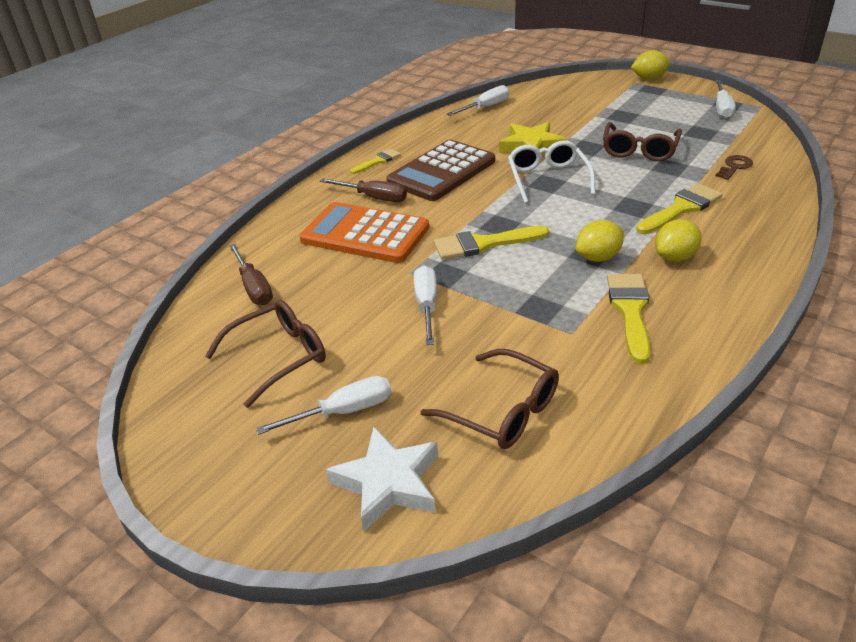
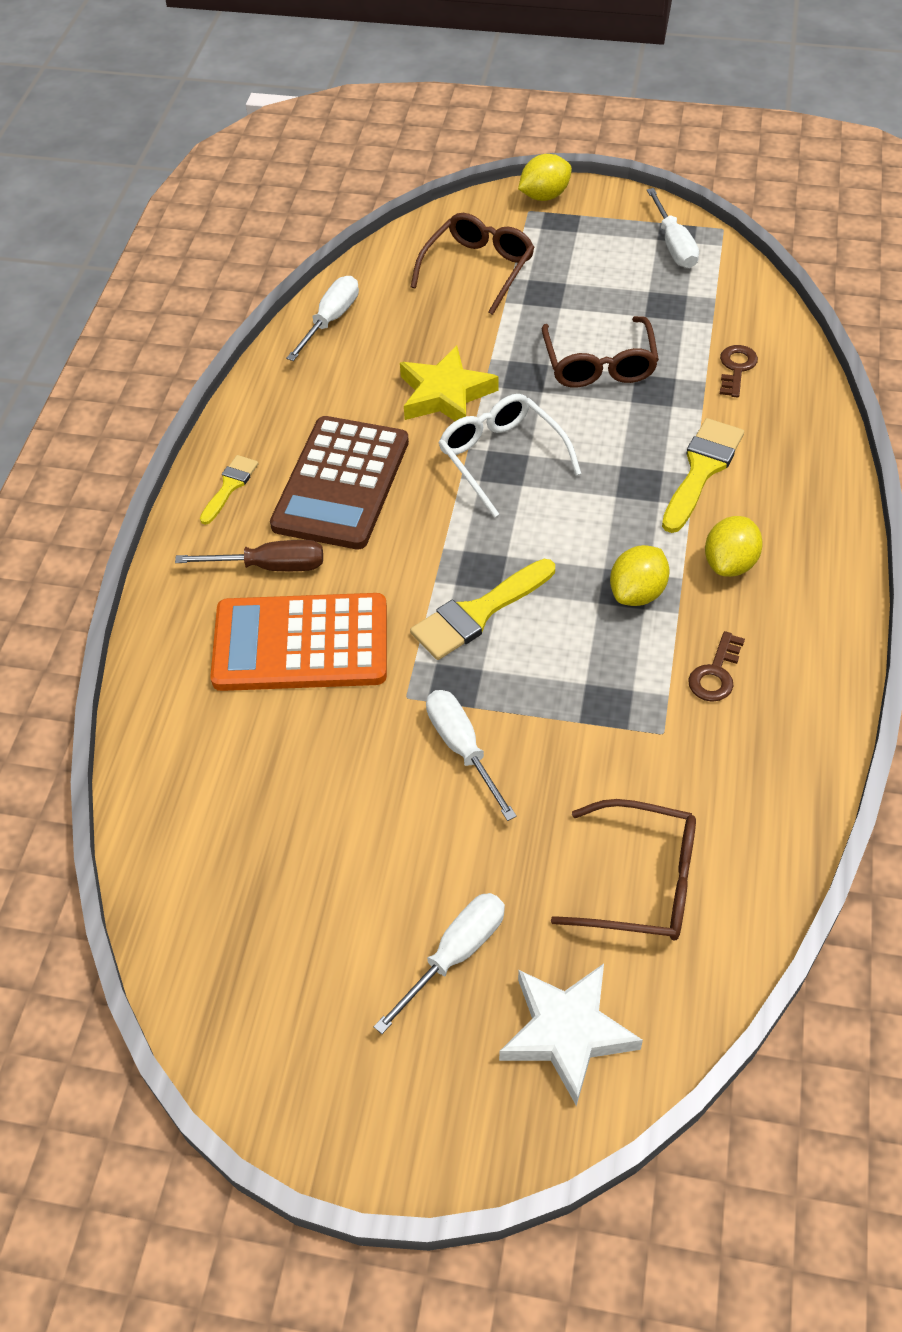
camera: 25 degrees left, 15 degrees up
brown glasses [205,300,326,408] -> brown glasses moved to [411,213,535,315]
brown screwdriver [229,244,273,305] -> none
yellow brush [607,274,650,364] -> brown key [688,631,745,702]

